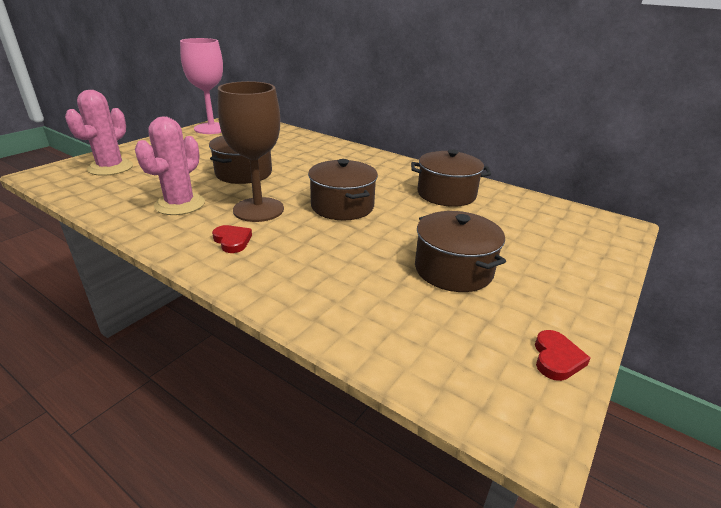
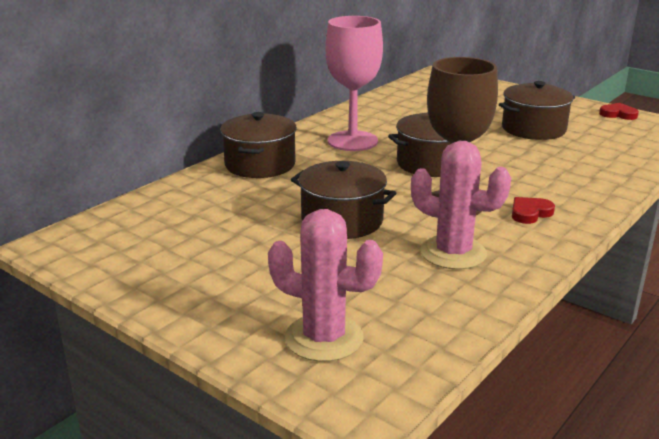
camera: 85 degrees left, 5 degrees down
pink goblet [180,38,223,134] -> pink goblet moved to [325,16,383,151]
brown pot [411,149,491,207] -> brown pot moved to [220,112,297,178]

